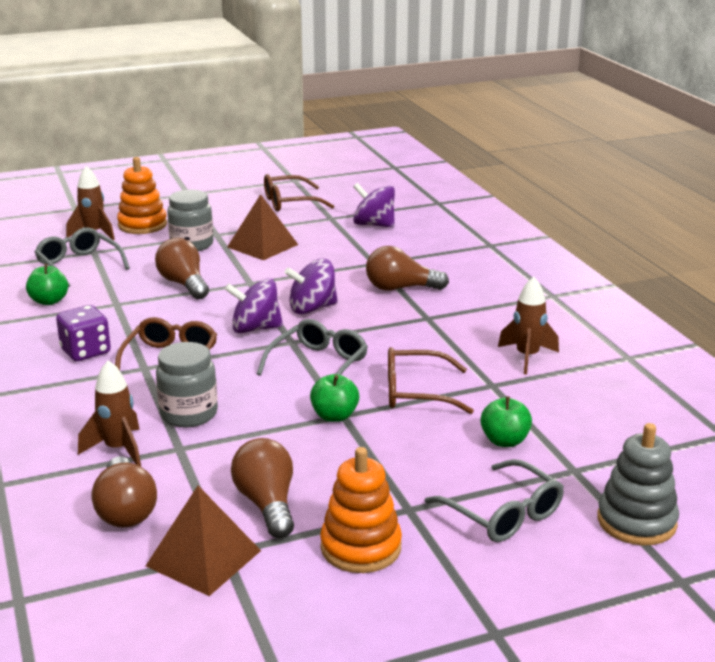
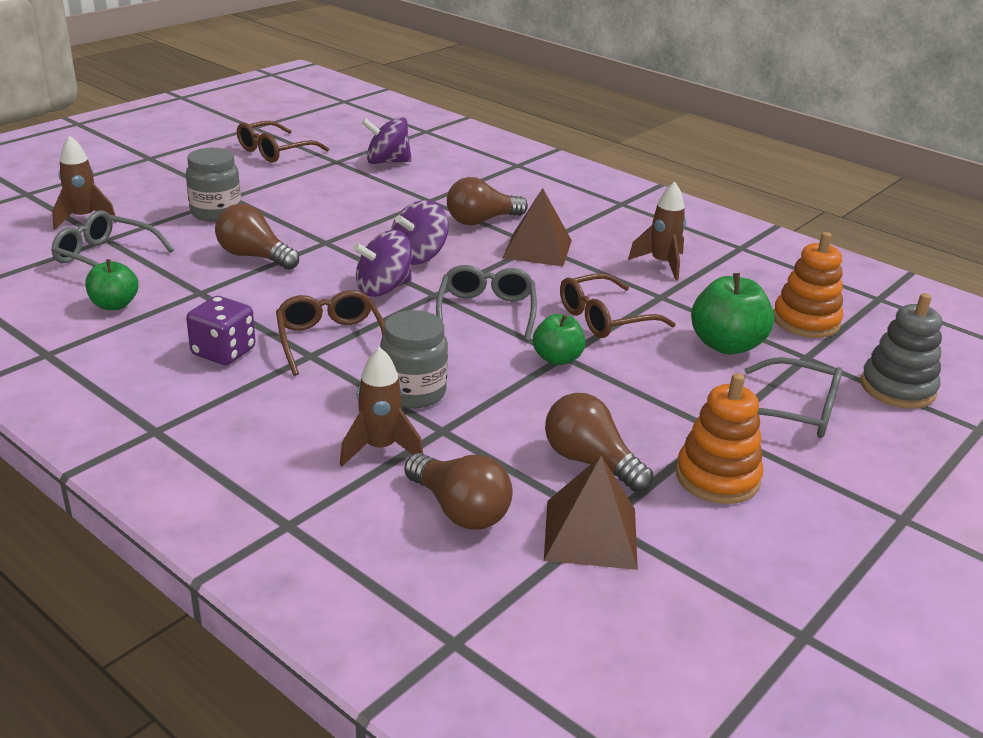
camera: 30 degrees left, 5 degrees up
orange stacking toy [117,157,167,234] -> orange stacking toy moved to [773,232,843,338]
brown pyramid [227,194,298,260] -> brown pyramid moved to [503,188,572,267]
green apple [480,396,532,447] -> green apple [691,273,774,354], size x1.58

